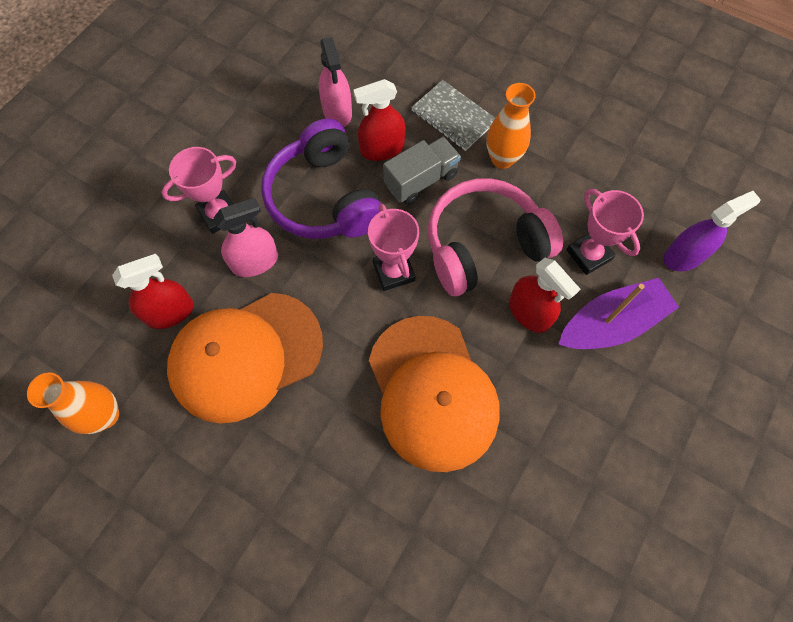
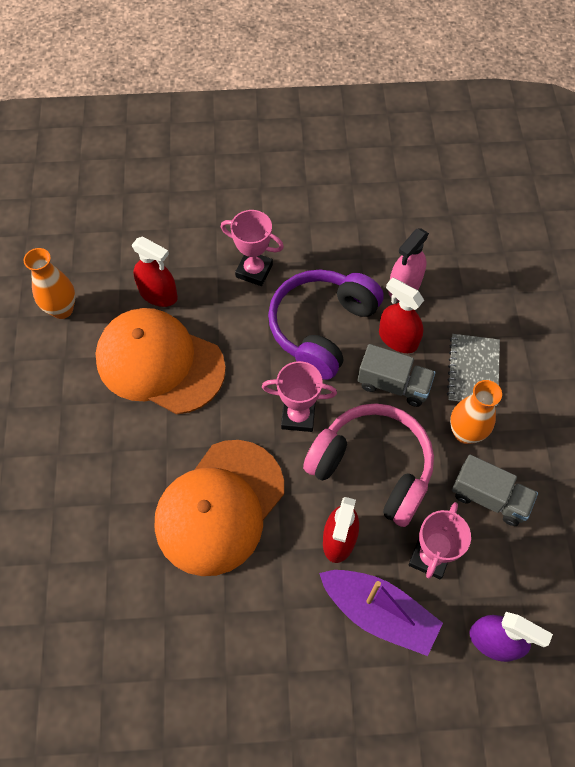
camera: 55 degrees right, 5 degrees down
pink spray bottle [214,198,278,277] -> none
pink trophy [368,204,419,291] -> pink trophy turned 60 degrees clockwise [262,361,337,432]
none -> grey truck [452,455,538,526]

